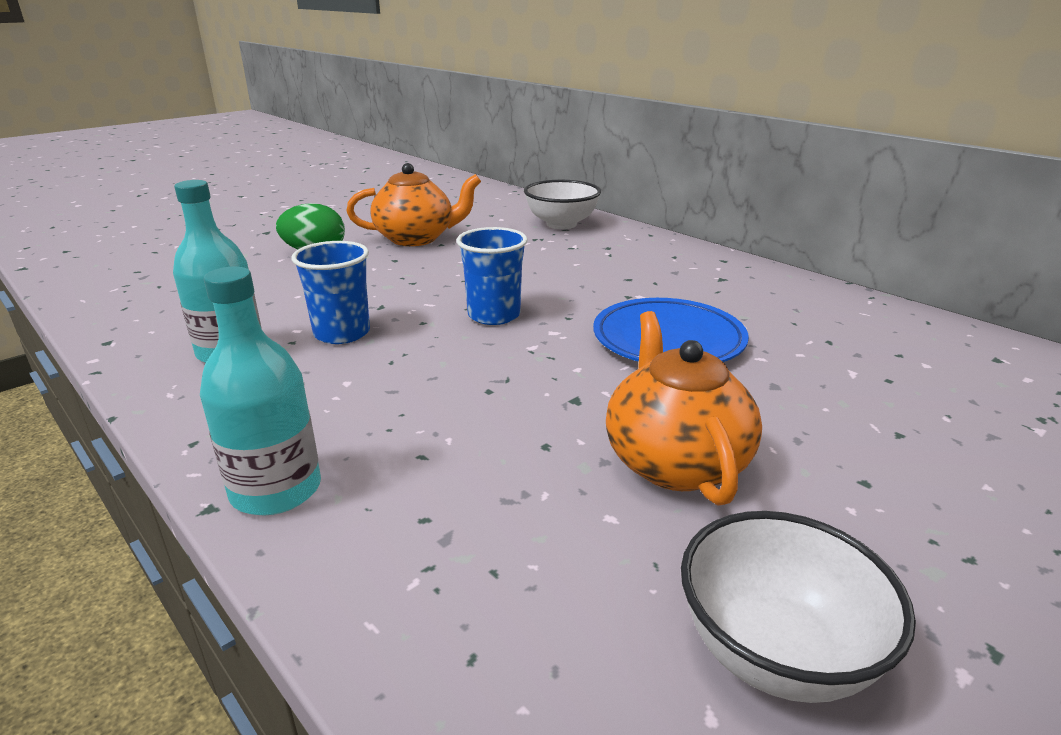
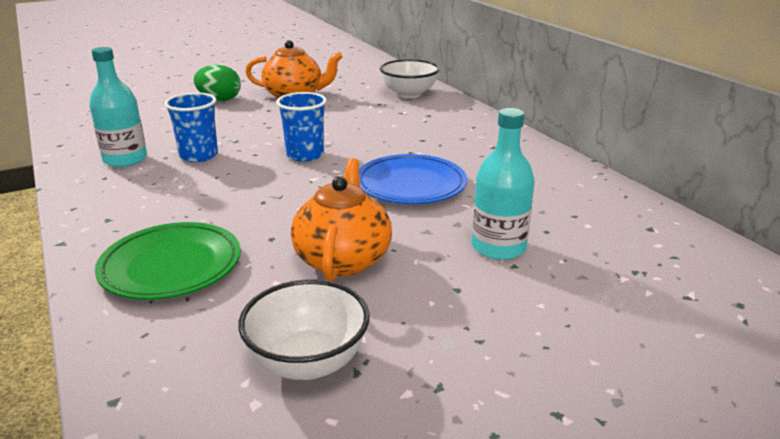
camera: 15 degrees right, 0 degrees up
turquoise bottle [200,267,321,515] -> turquoise bottle moved to [472,108,535,260]
none -> green plate [95,222,241,300]

